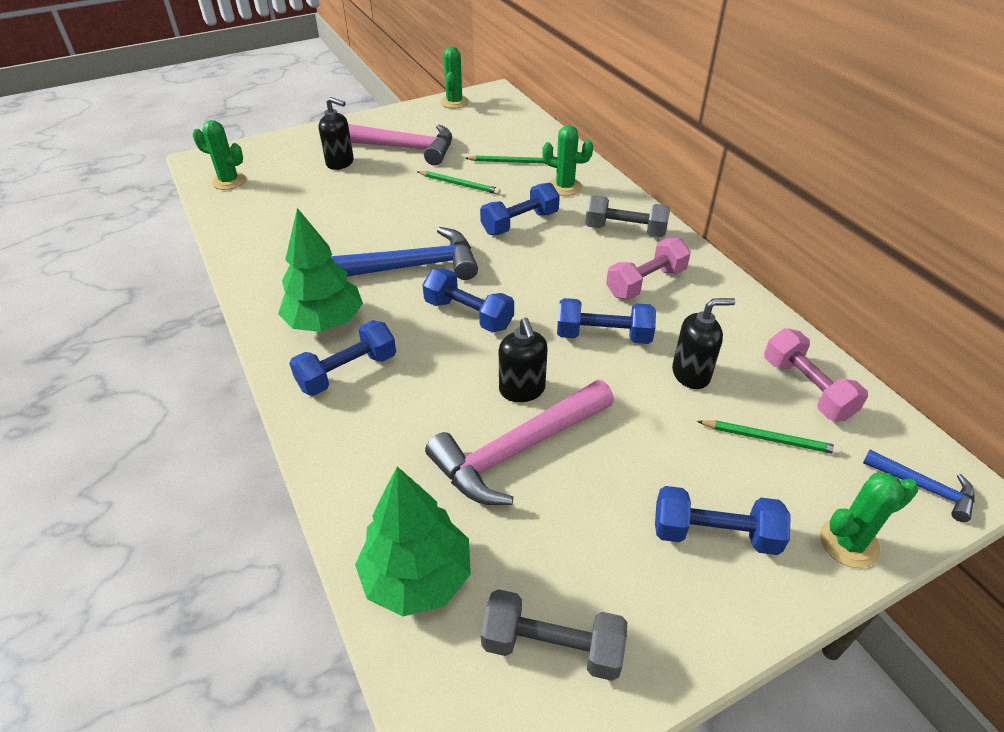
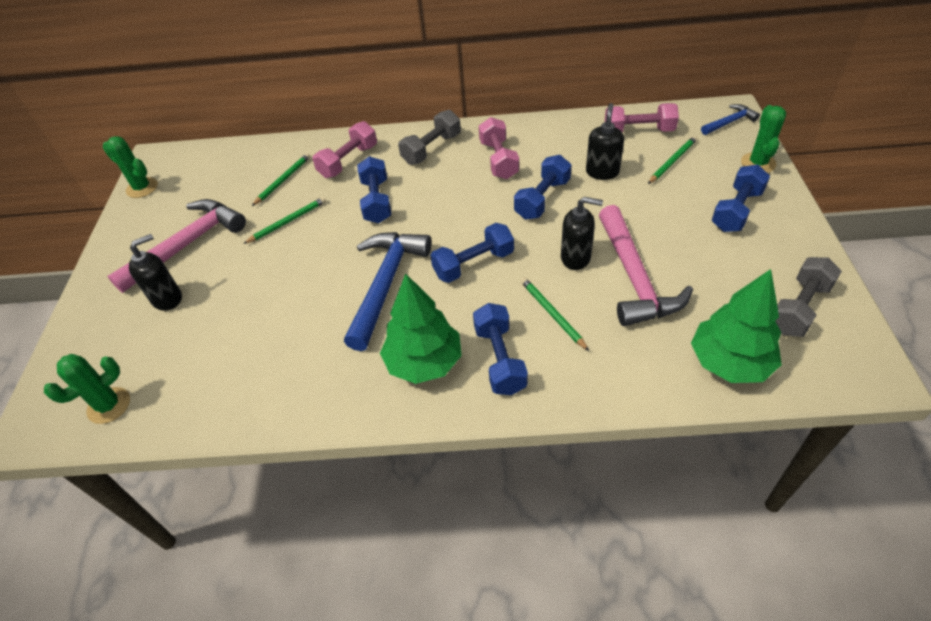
camera: 60 degrees left, 5 degrees up
green cactus [542,125,593,196] -> pink dumbbell [312,121,377,178]
none -> green pencil [521,277,589,351]

